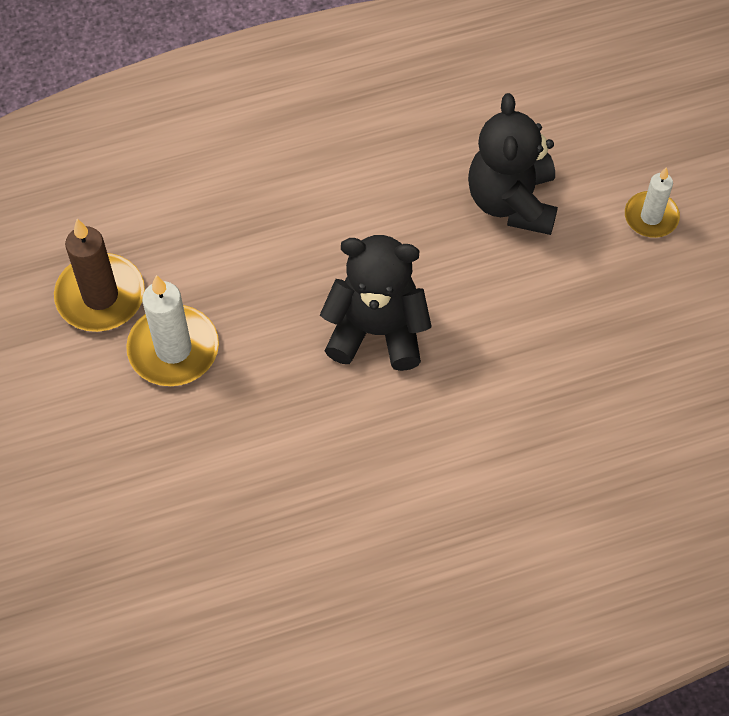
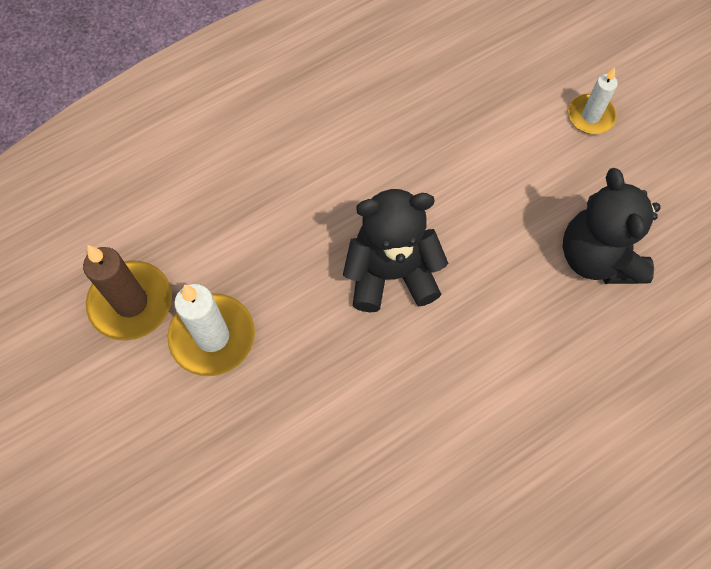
camera: 15 degrees left, 5 degrees up
black teddy bear [468,93,558,235] -> black teddy bear moved to [563,168,661,284]

